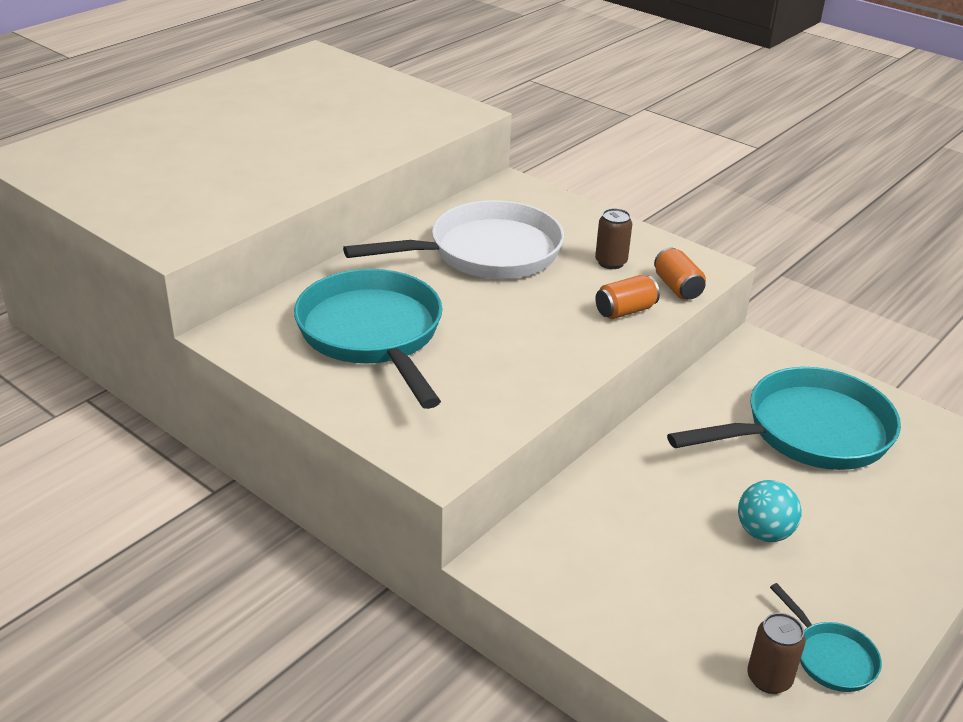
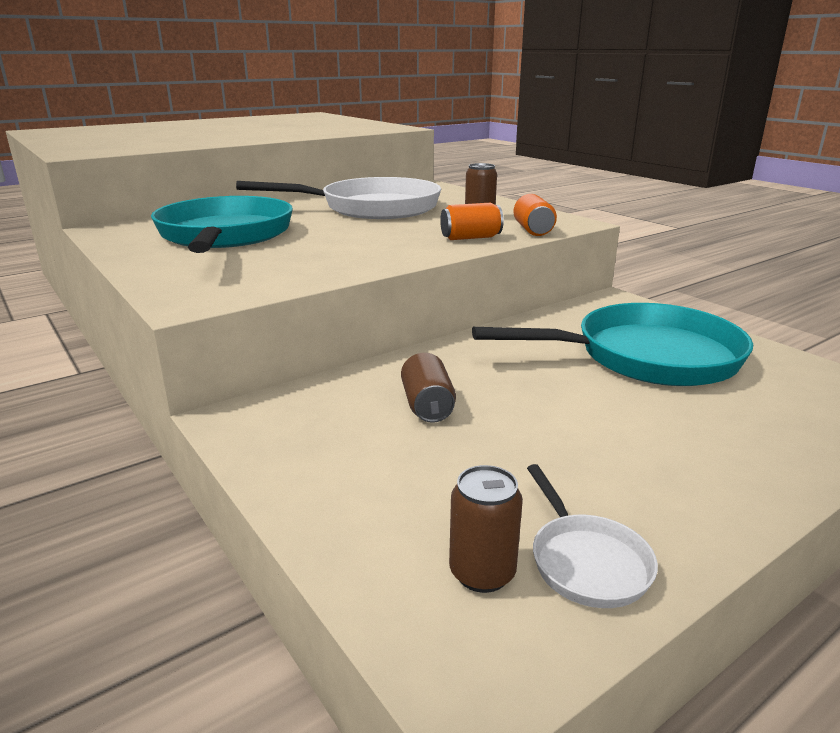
camera: 15 degrees right, 10 degrees down
turquoise ball [738,480,802,542] -> none
turquoise pan [770,583,882,692] -> white pan [527,464,658,608]
none -> brown can [401,353,456,423]

